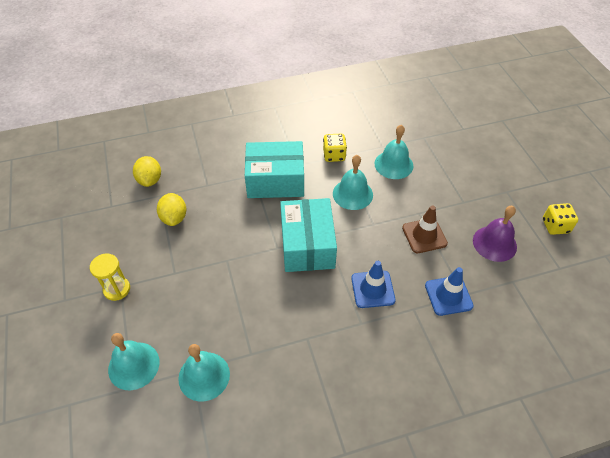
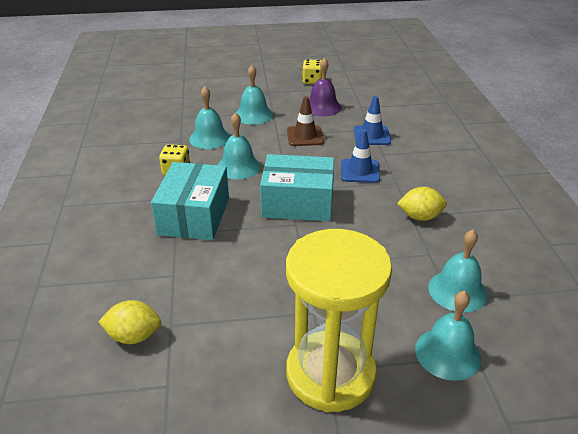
camera: 80 degrees left, 15 degrees down
yellow hourglass [90,253,130,301] -> yellow hourglass [286,229,392,412], size x2.33
yellow lemon [157,193,186,226] -> yellow lemon moved to [397,187,447,221]
none -> turquoise bell [236,65,273,125]

